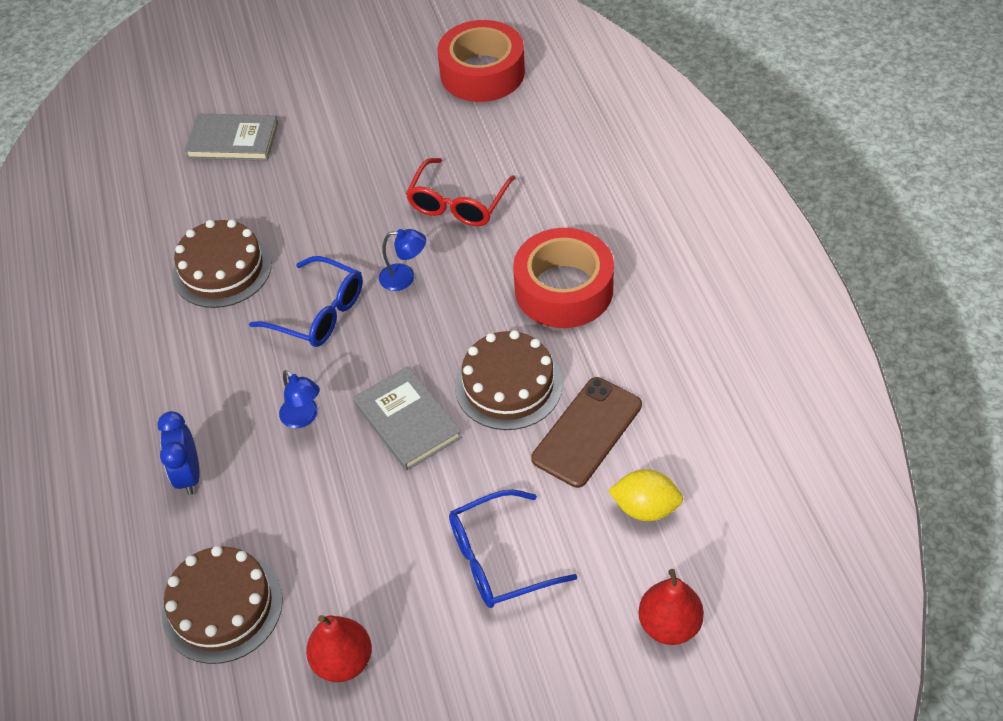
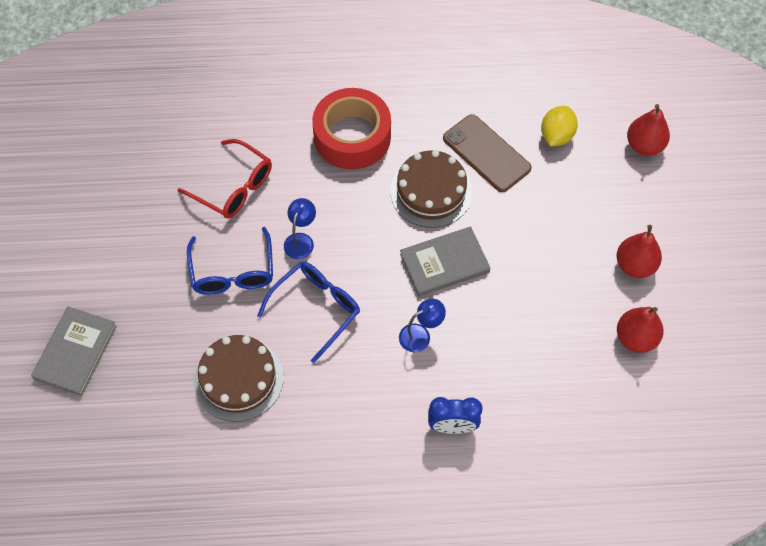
camera: 80 degrees left, 10 degrees up
brown cake [162,546,283,664] -> none
red tape [437,20,525,102] -> none
blue glasses [449,489,577,608] -> blue glasses moved to [187,227,273,295]
none -> red pear [617,225,662,278]

